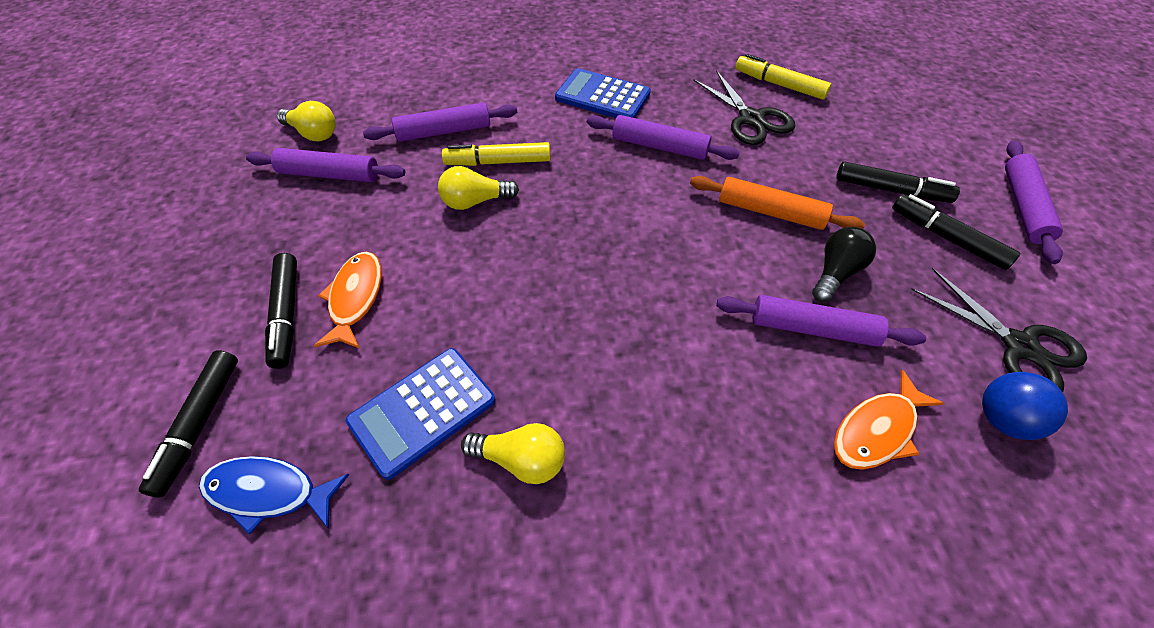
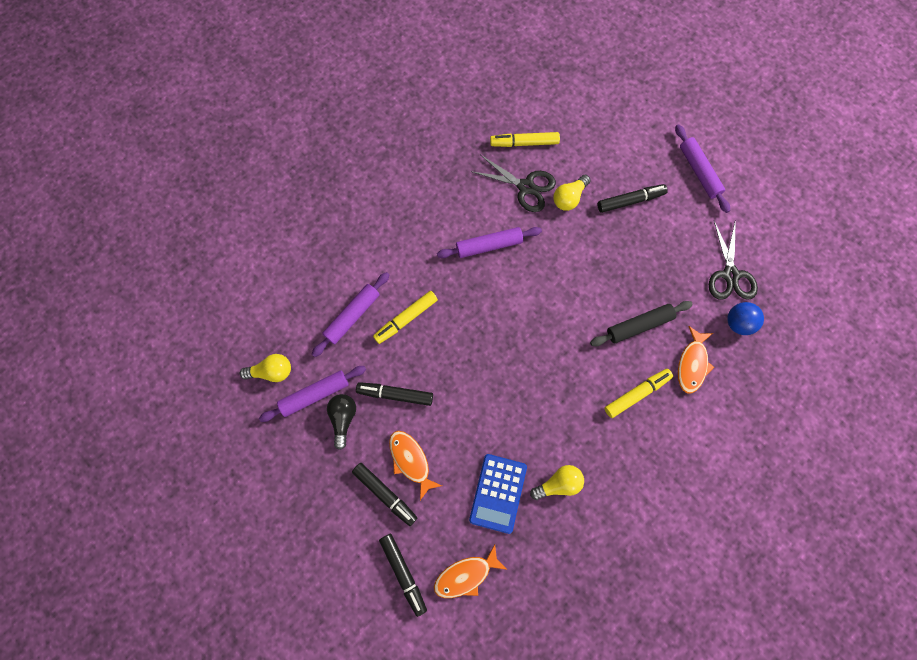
camera: 35 degrees left, 20 degrees up
blue fish [199,456,349,534] -> orange fish [434,544,507,598]
yellow light bulb [438,166,519,210] -> yellow light bulb moved to [554,175,591,211]
blue calculator [555,68,651,118] -> none
orange rolling pin [690,176,865,230] -> none
purple rolling pin [716,295,926,347] -> black rolling pin [590,301,693,346]
black light bulb [812,227,876,302] -> black light bulb moved to [327,394,356,450]
black marker [892,194,1021,270] -> black marker moved to [356,382,433,406]
black scissors [911,268,1087,392] -> black scissors turned 75 degrees clockwise [709,219,758,300]
none -> yellow marker [604,369,673,418]

